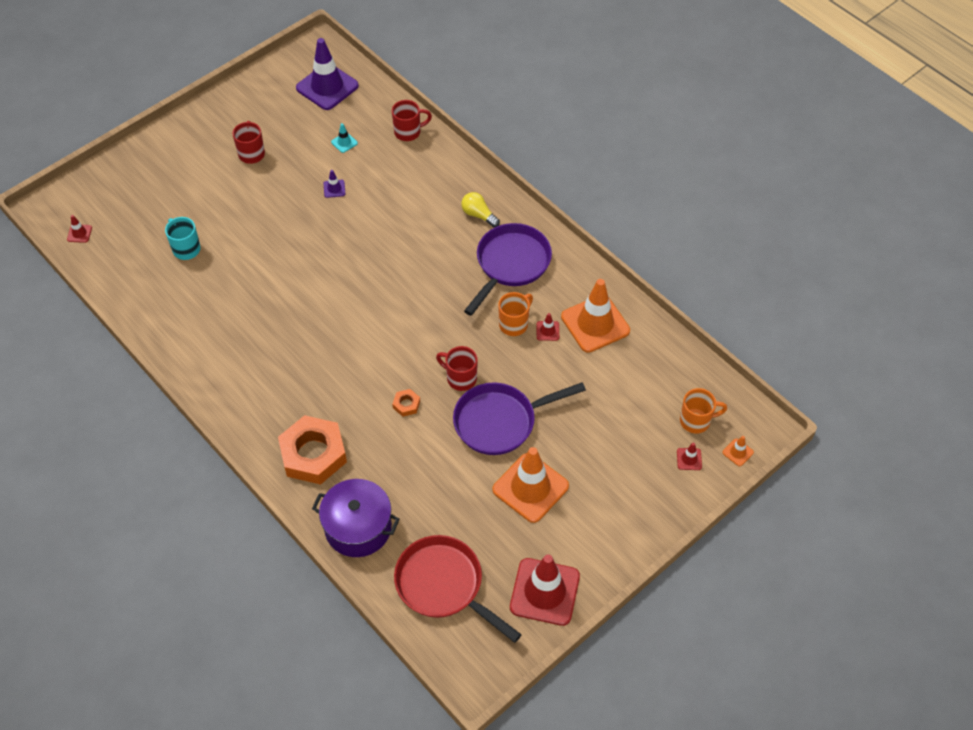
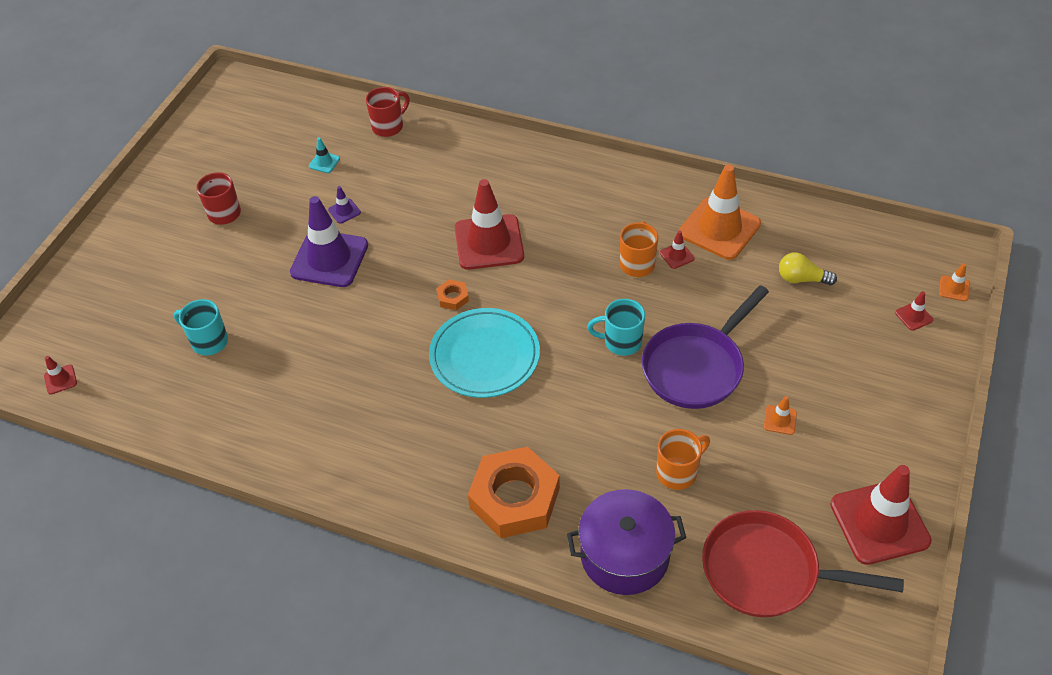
camera: 25 degrees left, 5 degrees down
purple traffic cone [296,38,359,110] -> purple traffic cone moved to [290,196,368,287]
orange nut [392,389,420,417] -> orange nut moved to [436,279,469,310]
red mug [436,346,478,391] -> turquoise mug [587,299,645,356]
yellow light bulb [461,192,500,227] -> yellow light bulb moved to [779,252,837,285]
purple pan [464,223,552,316] -> none
orange traffic cone [492,447,569,523] -> orange traffic cone [764,396,797,435], size x0.41
orange mug [680,388,727,434] -> orange mug moved to [656,429,710,490]
none -> turquoise plate [429,308,540,398]
none -> red traffic cone [455,179,524,270]

